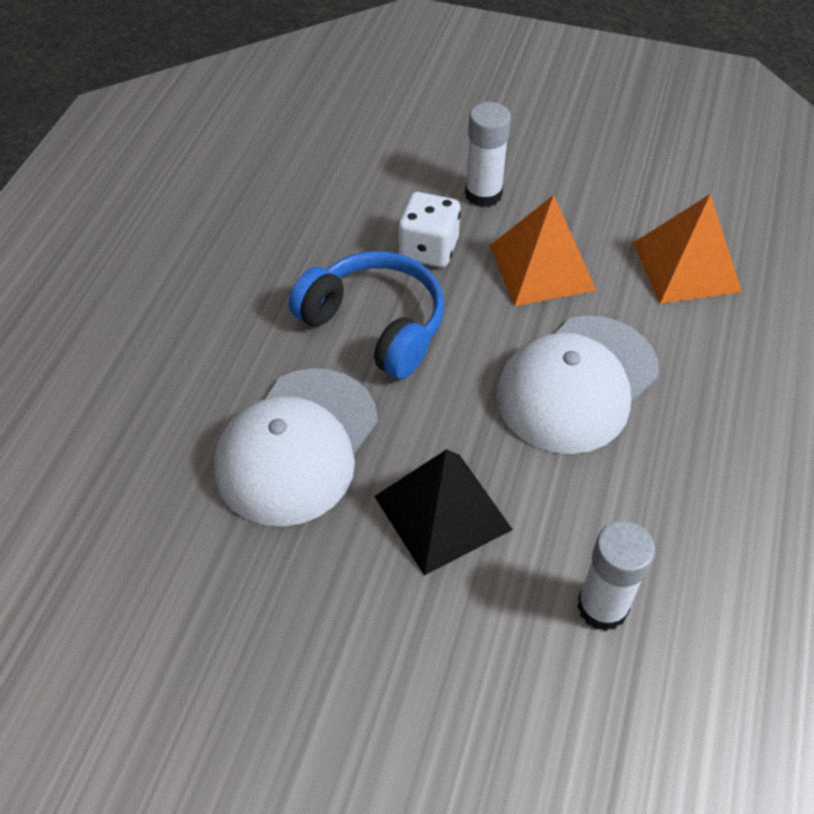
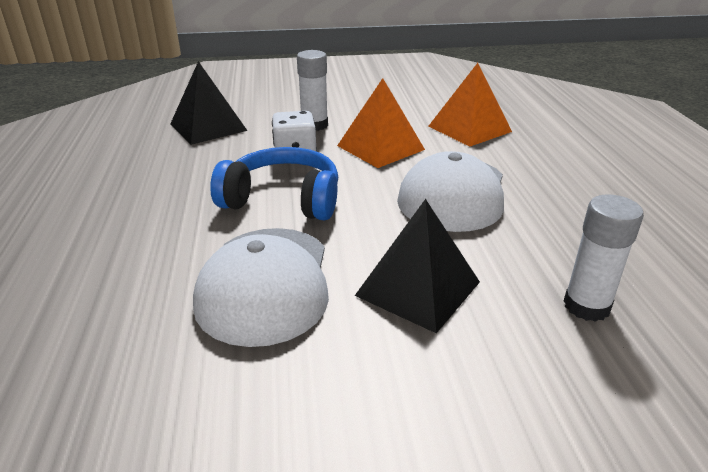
camera: 25 degrees left, 20 degrees down
none -> black pyramid [170,61,247,145]

